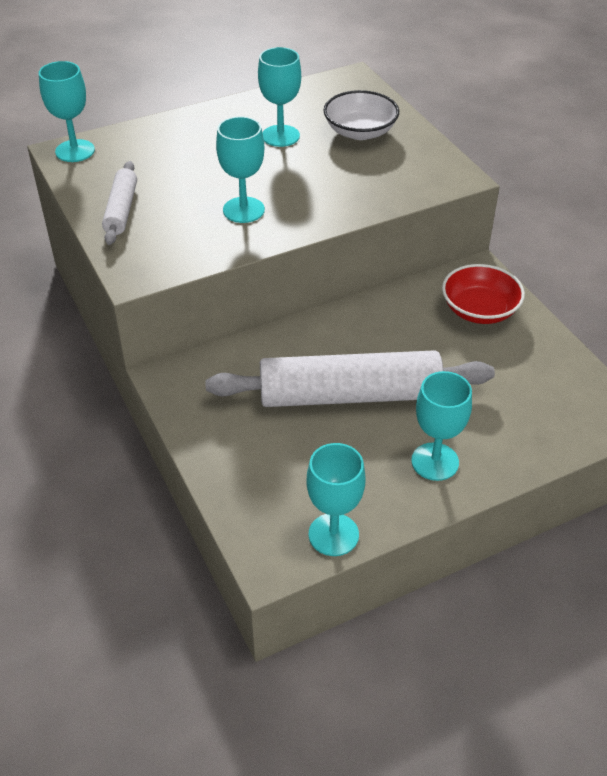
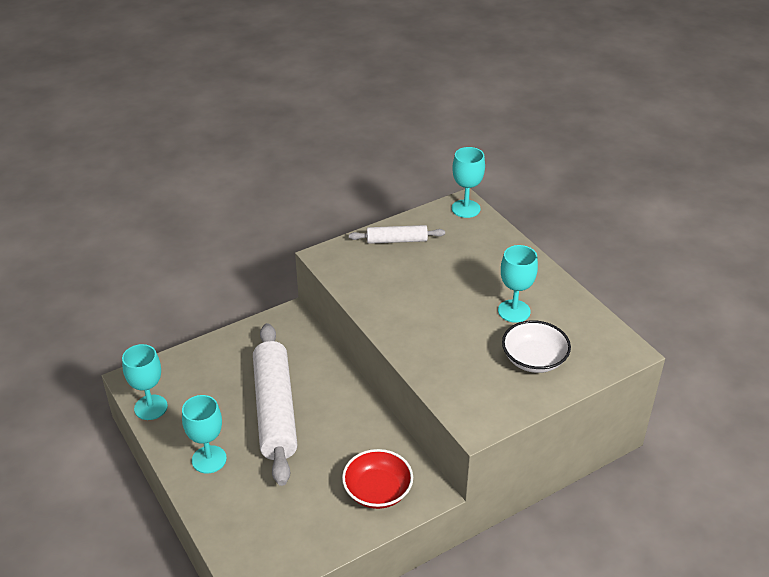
camera: 85 degrees right, 5 degrees down
turquoise goblet [216,116,265,223] -> none

